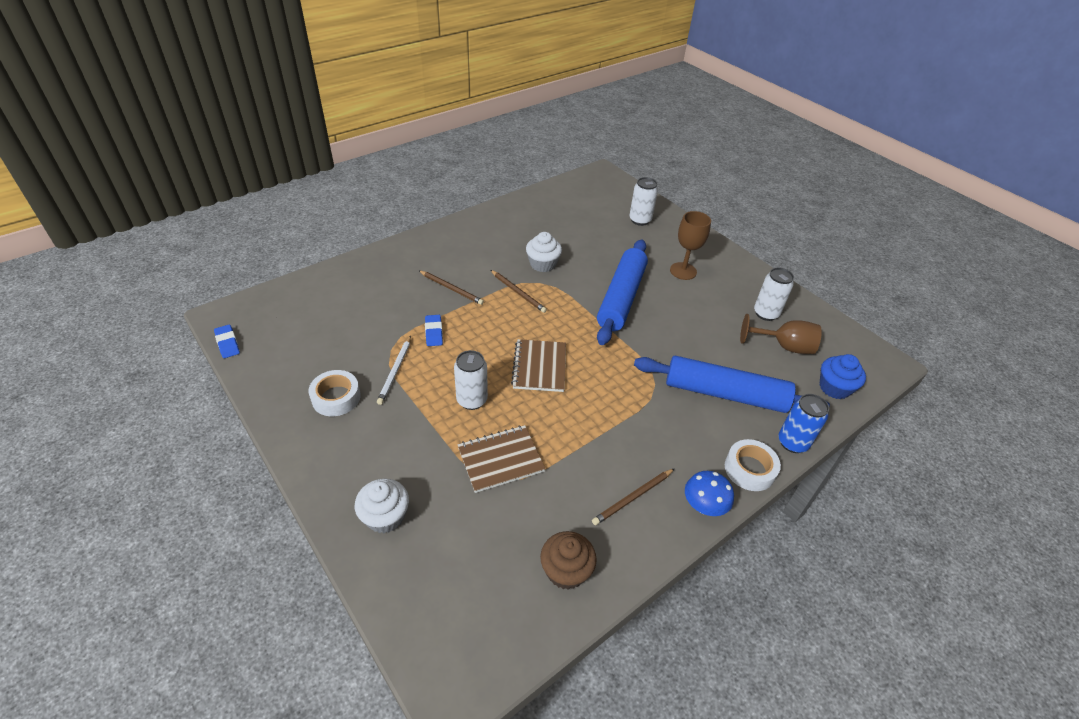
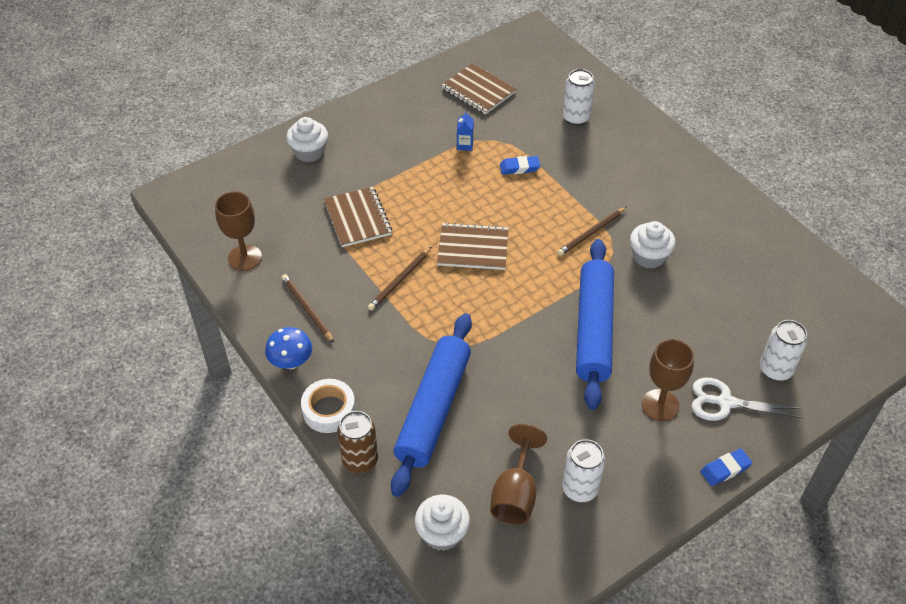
camera: 95 degrees right, 5 degrees up
blue eraser [214,325,240,358] -> blue eraser moved to [700,449,752,486]
white tape [309,370,361,416] -> none
white pencil [377,336,411,405] -> blue carton [457,111,474,151]
brown pencil [418,270,484,305] -> brown pencil moved to [368,247,431,310]
white can [454,350,488,410] -> white can moved to [563,69,595,126]
brown cupcake [540,531,597,590] -> brown goblet [215,191,262,271]
blue rolling pin [597,240,648,345] -> blue rolling pin turned 75 degrees clockwise [576,239,614,410]
blue can [779,394,829,453] -> brown can [337,411,378,473]
blue cupcake [820,354,866,399] -> white cupcake [415,495,470,551]
none -> brown notebook [442,63,516,114]
none -> white scissors [691,378,802,421]

